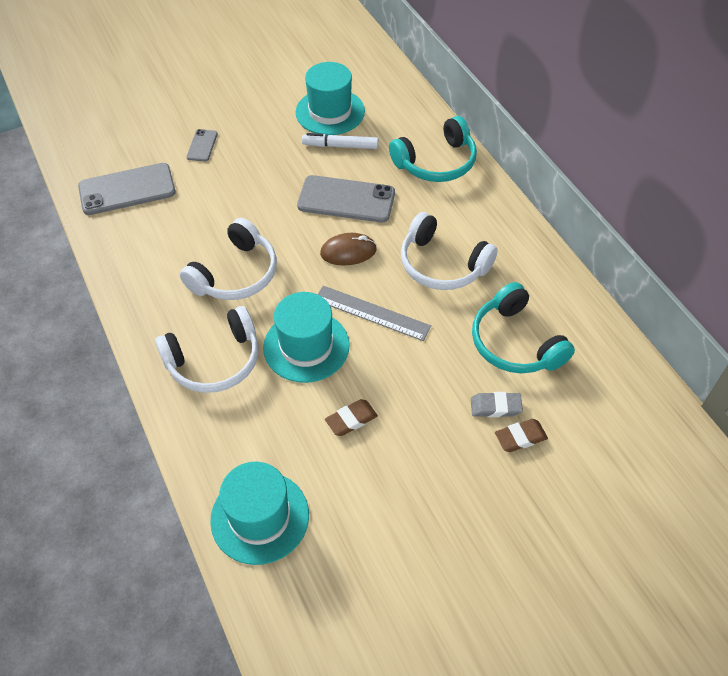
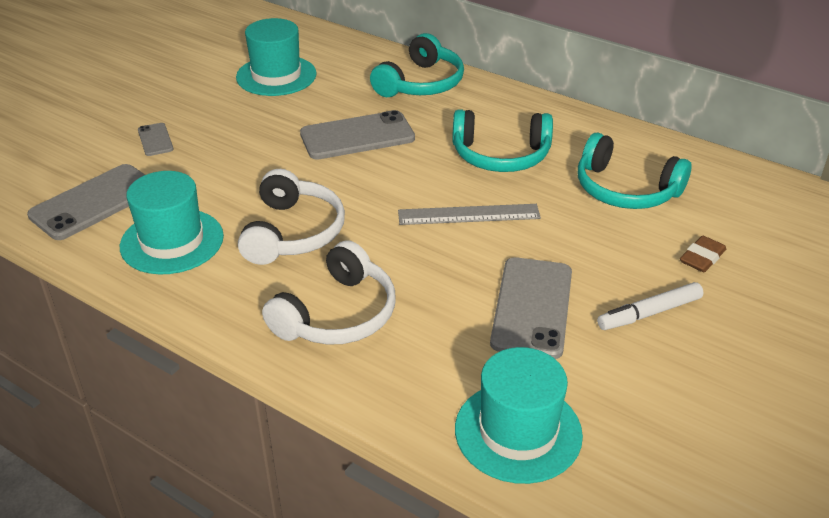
camera: 30 degrees left, 15 degrees down
turquoise hat [263,292,350,383] -> turquoise hat moved to [120,171,224,274]
white marker [302,133,378,149] -> white marker moved to [597,282,704,330]
brown mouse [320,233,377,266] -> none
brown eraser [325,399,378,436] -> grey phone [490,257,572,359]
white headphones [401,212,498,290] -> turquoise headphones [452,109,553,172]
grey eraser [471,392,523,417] -> none

